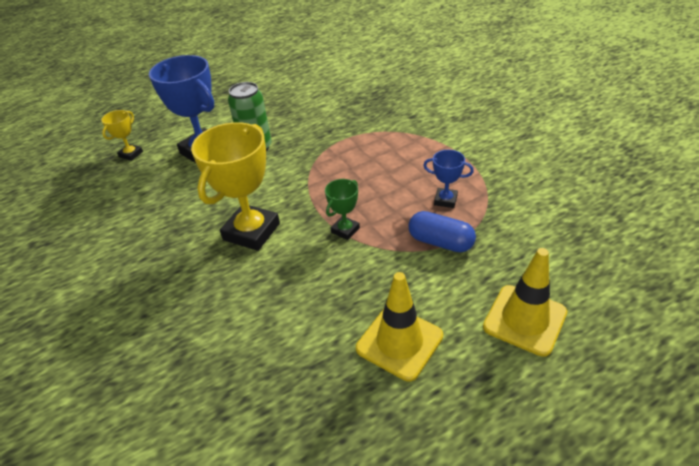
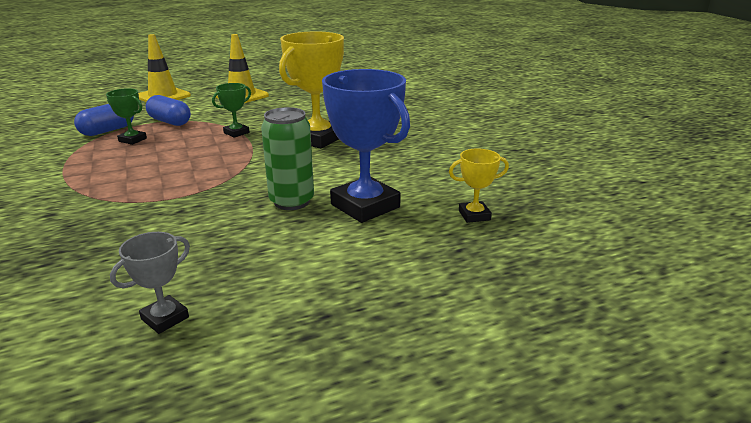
camera: 175 degrees left, 15 degrees down
yellow trophy [101,110,143,161] -> yellow trophy turned 45 degrees clockwise [449,148,509,223]
blue trophy [423,150,474,208] -> green trophy [106,88,147,145]
none -> blue capsule [74,104,134,136]
none -> grey trophy [110,232,190,334]

